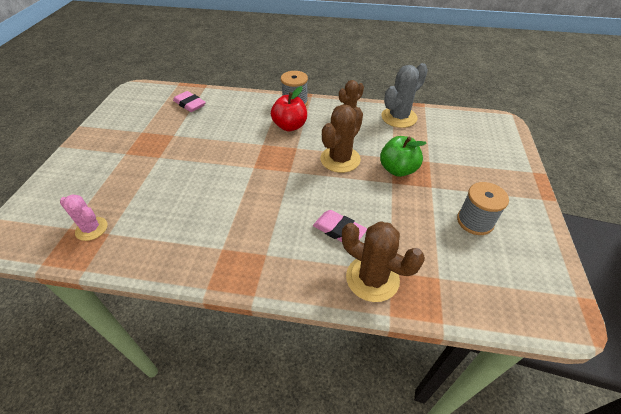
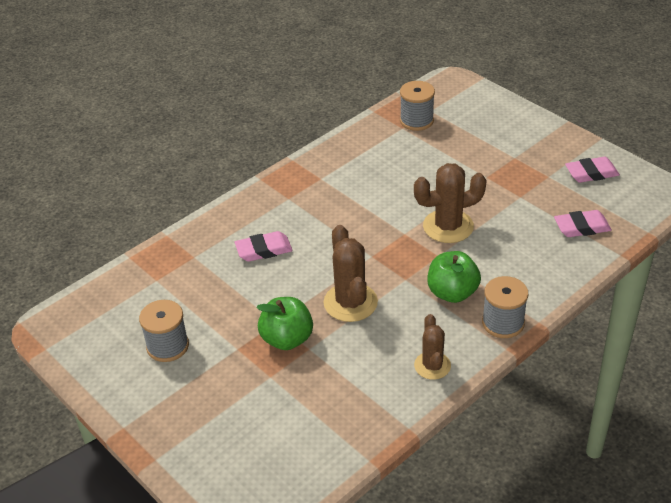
camera: 130 degrees right, 5 degrees down
pink cactus [60,194,108,241] -> grey spool [400,81,435,131]
red apple [271,86,307,131] -> green apple [428,251,481,303]
brown cactus [342,221,425,302] -> brown cactus moved to [414,163,487,243]
grey cactus [381,63,428,128] -> none
none -> pink eraser [565,157,620,183]

